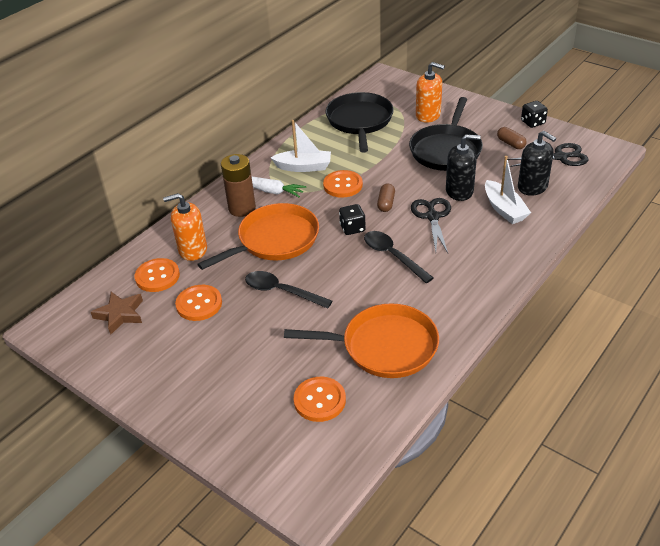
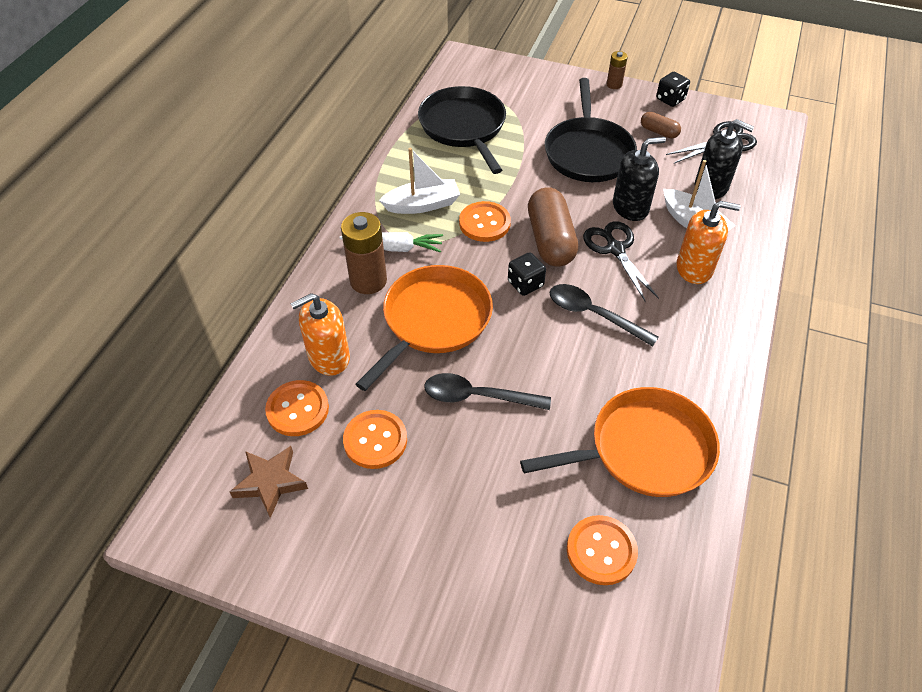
camera: 20 degrees left, 10 degrees up
brown capsule [377,183,395,212] -> brown capsule [528,187,578,267], size x1.99
orange soap dispenser [416,62,445,123] -> orange soap dispenser moved to [677,201,741,284]
none -> brown battery [607,51,628,89]

